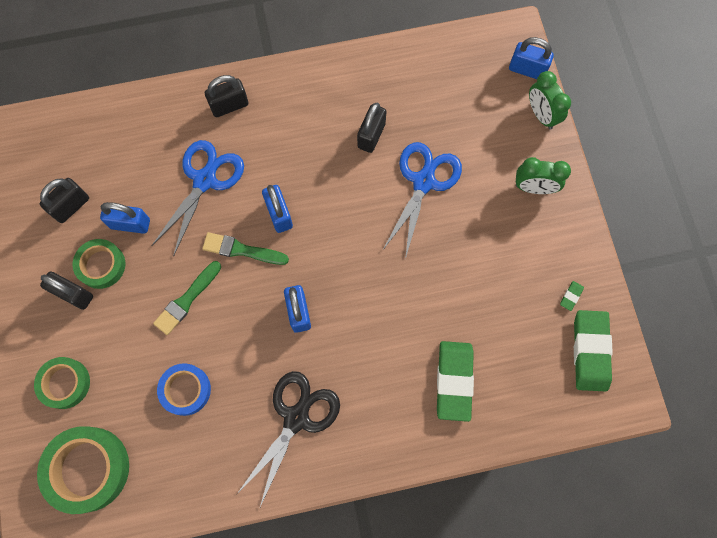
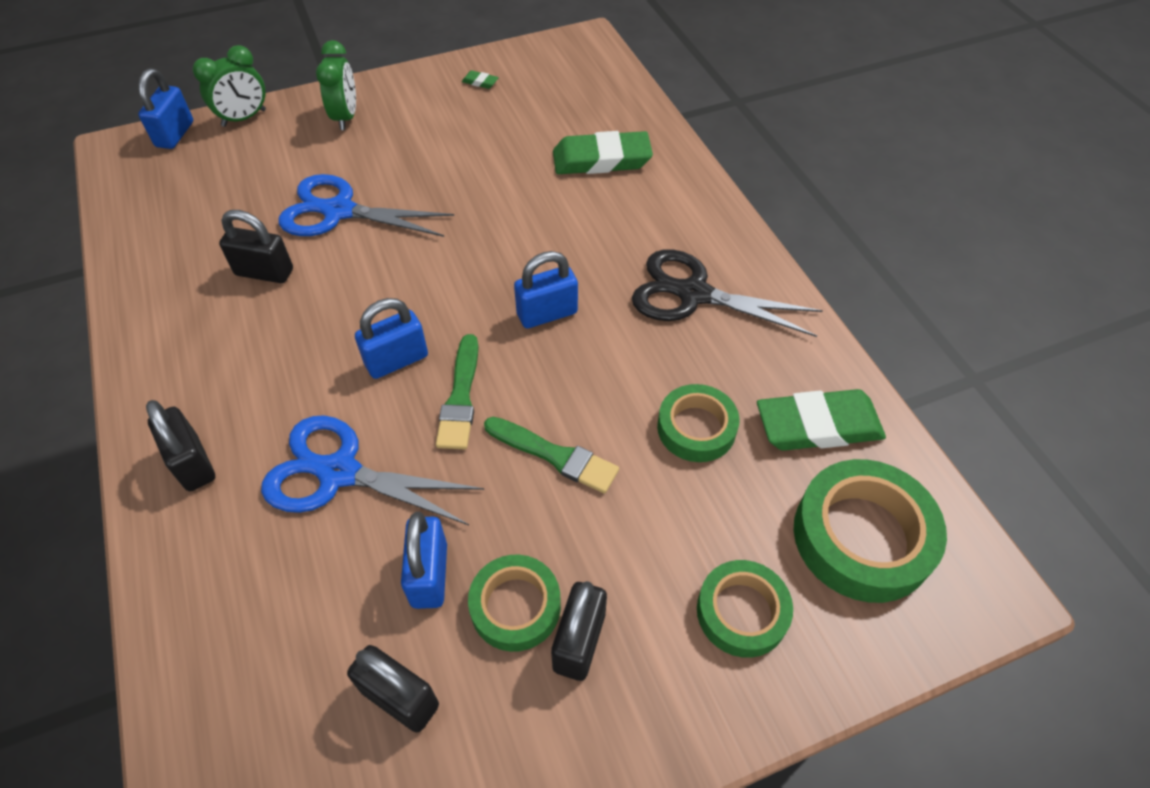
camera: 100 degrees left, 20 degrees down
blue tape [157,363,211,416] -> green tape [657,384,739,462]
green eraser [574,310,613,391] -> green eraser moved to [757,389,886,451]

